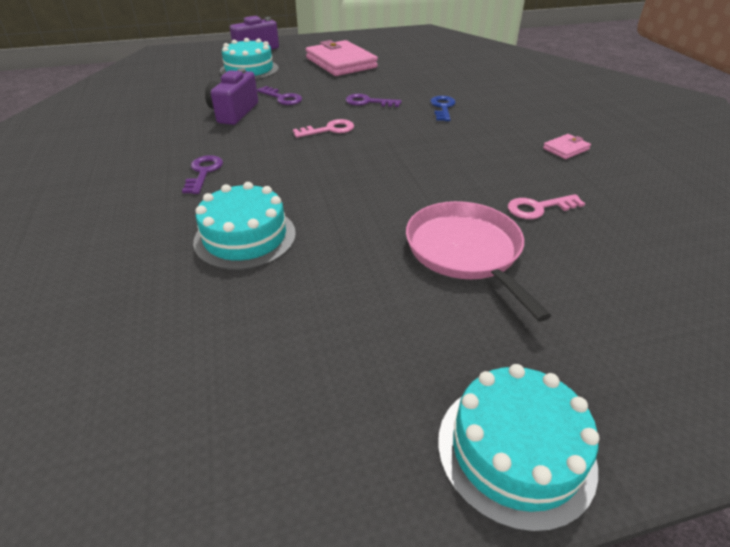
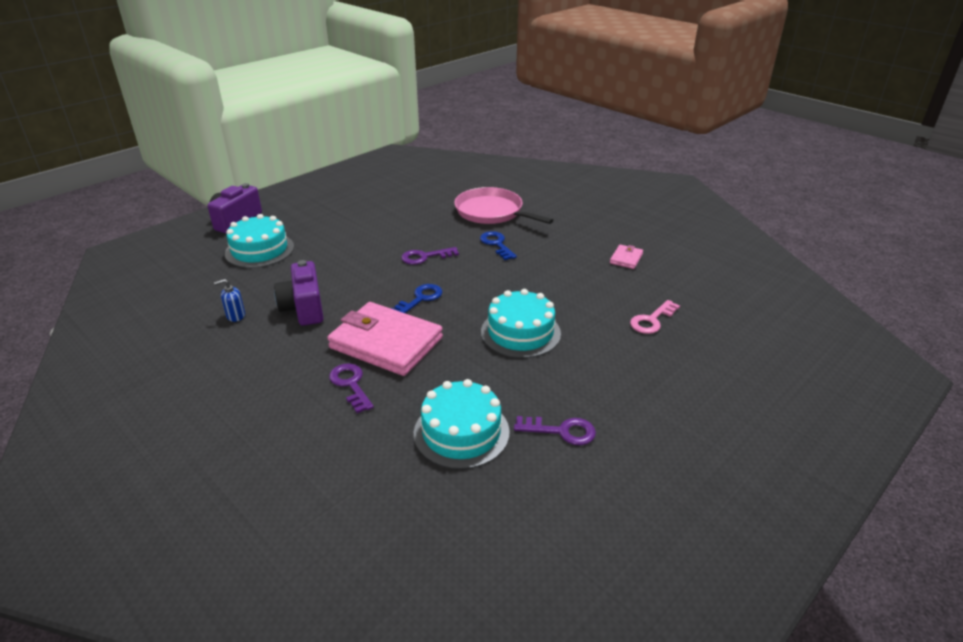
camera: 30 degrees left, 5 degrees down
purple key [257,86,302,105] -> purple key moved to [514,416,596,445]
pink key [293,119,354,138] -> blue key [391,284,442,313]
pink wallet [306,40,378,76] -> pink wallet moved to [327,302,443,376]
pink pan [406,201,551,322] -> pink pan moved to [454,187,553,224]
turquoise cake [438,364,600,532] -> turquoise cake moved to [481,289,561,358]
none -> blue soap dispenser [214,279,245,322]

